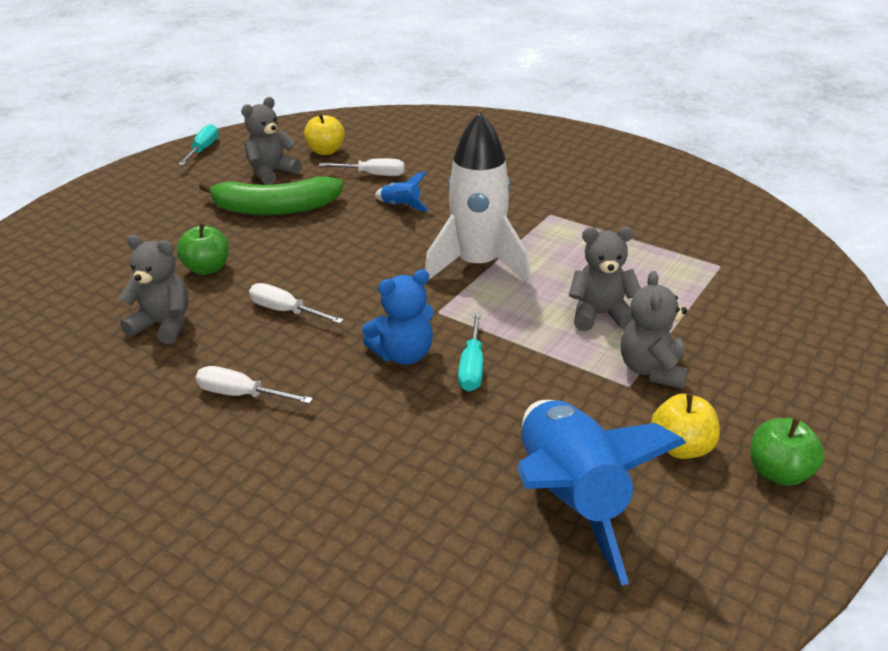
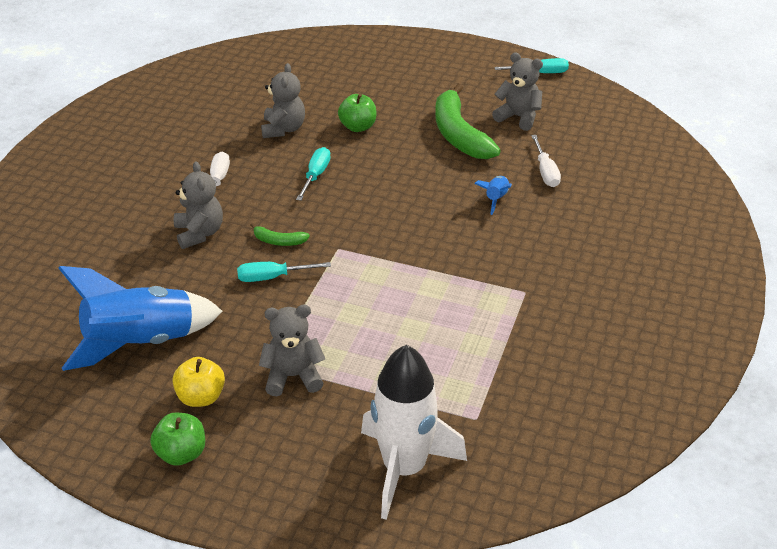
camera: 75 degrees right, 5 degrees up
white screwdriver [249,283,344,324] -> turquoise screwdriver [296,147,331,201]
yellow apple [304,113,345,155] -> none
blue teddy bear [362,269,434,365] -> green banana [250,223,310,246]
white rocket [425,112,531,284] -> white rocket moved to [361,345,467,520]
grey teddy bear [569,227,641,331] -> grey teddy bear moved to [174,161,223,249]

